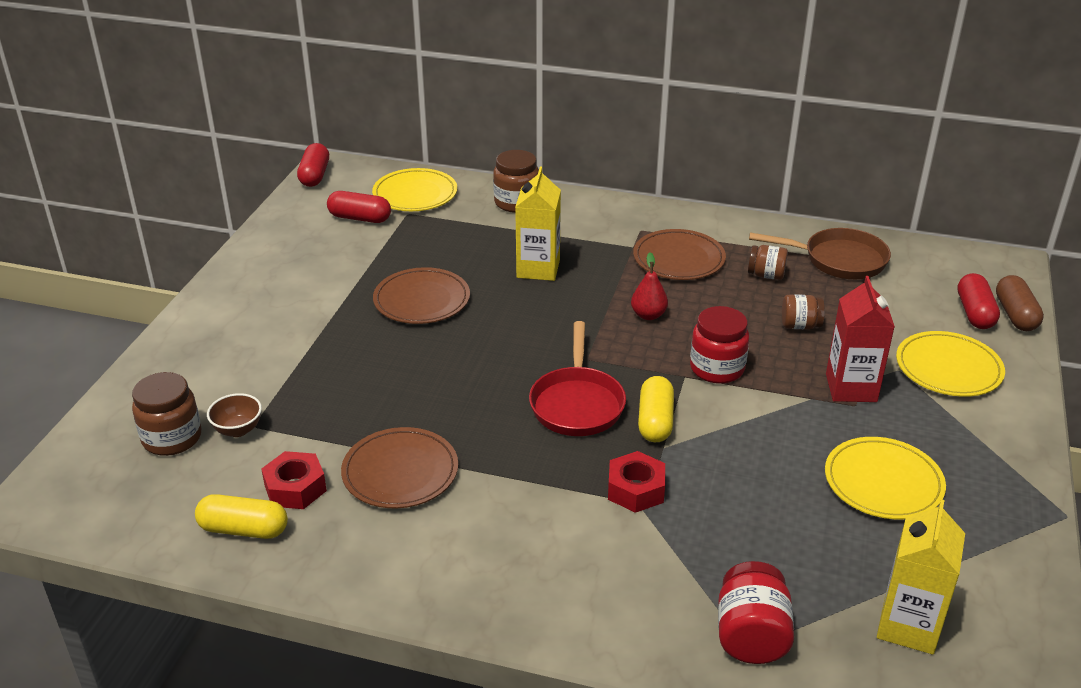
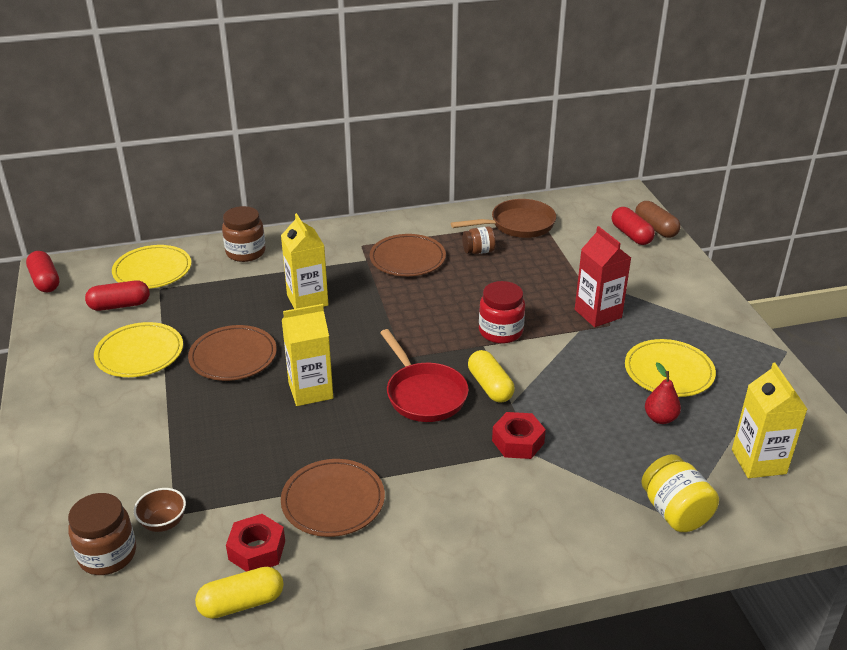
camera: 30 degrees left, 0 degrees up
red pear [631,252,668,320] -> red pear moved to [645,363,681,424]
red jar [718,561,794,664] -> yellow jar [642,454,719,532]
brown jar [782,294,825,329] -> none
yellow plate [896,331,1005,397] -> yellow plate moved to [94,322,183,377]
none -> yellow carton [282,304,333,406]

